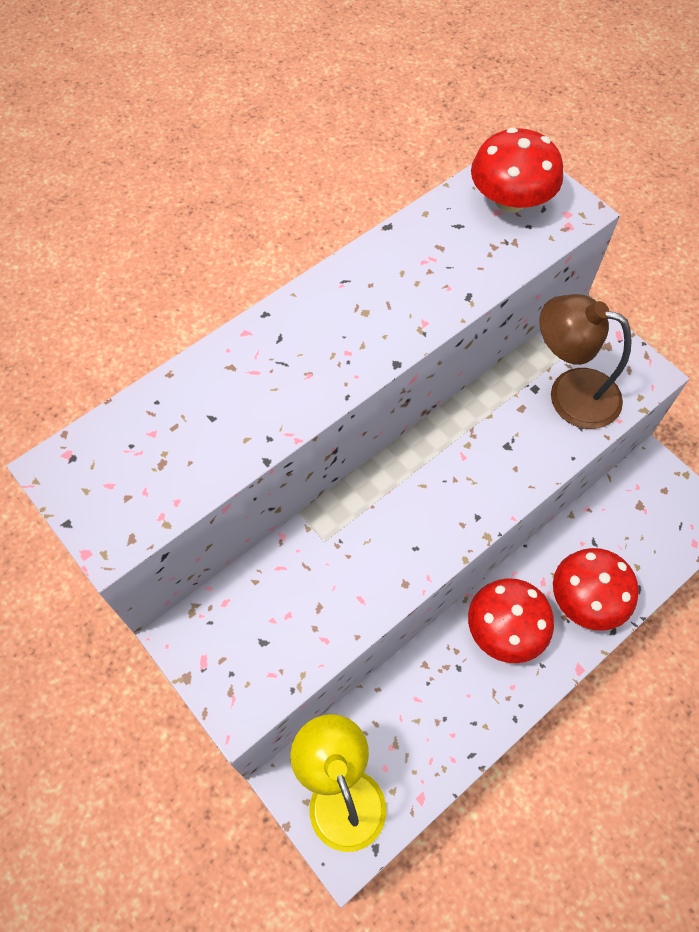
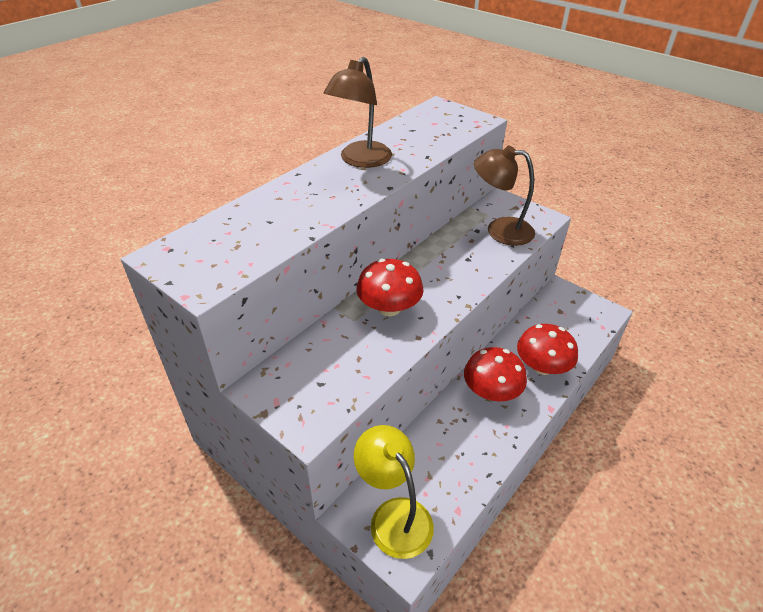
camera: 10 degrees left, 20 degrees down
red mushroom [471,128,563,213] -> red mushroom moved to [356,259,423,316]
none -> brown lamp [323,57,392,168]

